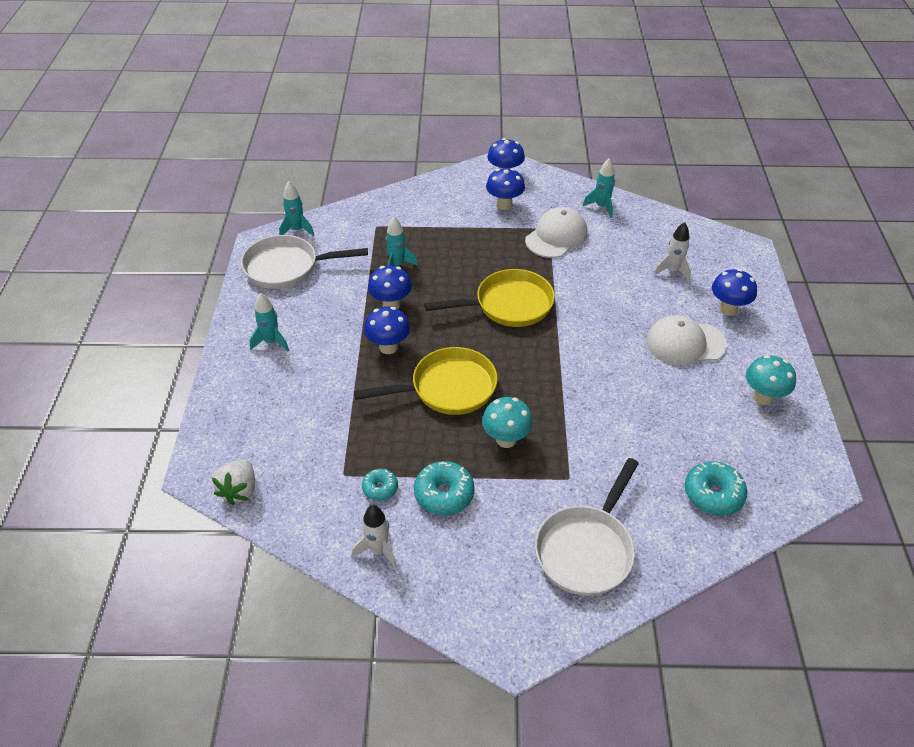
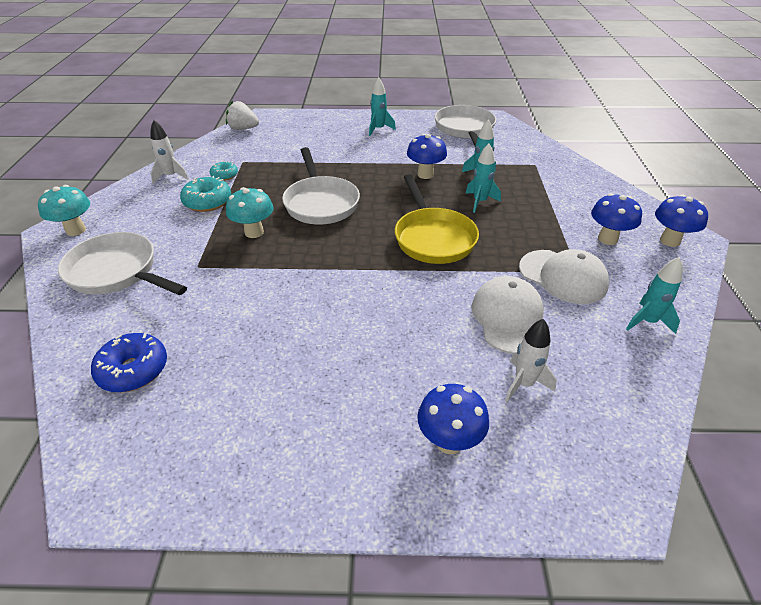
camera: 90 degrees right, 5 degrees down
turquoise rocket [279,181,314,236] -> turquoise rocket moved to [465,144,501,213]
yellow pan [354,347,498,415] -> white pan [282,147,360,224]
blue mushroom [364,307,410,354] -> none
white cap [646,315,727,366] -> white cap moved to [472,276,544,354]
turquoise donut [685,461,747,516] -> blue donut [91,333,167,393]
turquoise mushroom [746,355,796,405] -> turquoise mushroom moved to [38,185,90,236]

